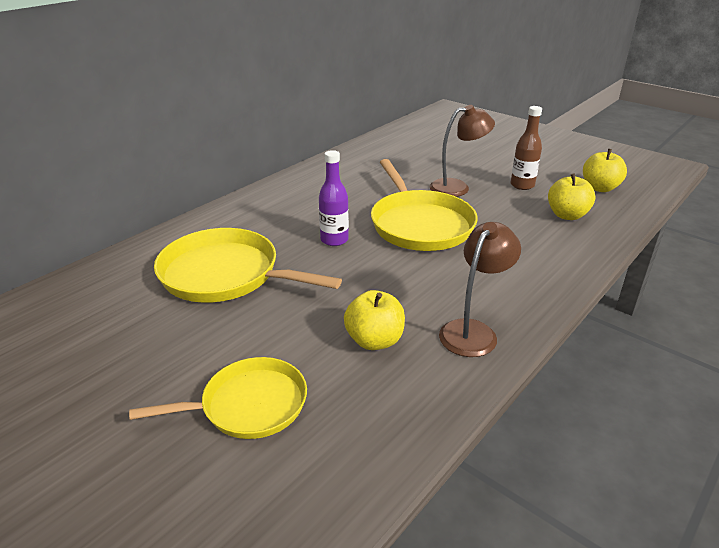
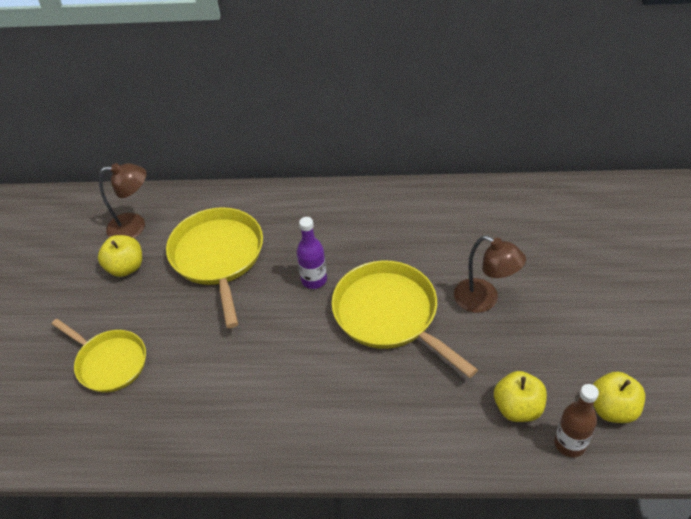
camera: 55 degrees right, 15 degrees up
yellow apple [344,290,405,350] -> yellow apple moved to [98,235,142,277]
yellow pan [371,159,478,251] -> yellow pan turned 105 degrees clockwise [331,261,478,378]
brown lamp [439,222,521,357] -> brown lamp moved to [99,163,147,238]
brown bottle [511,106,542,190] -> brown bottle moved to [554,384,599,457]

